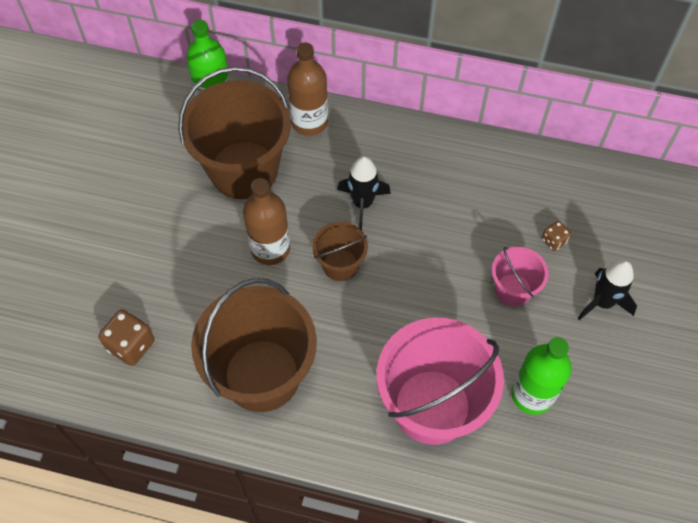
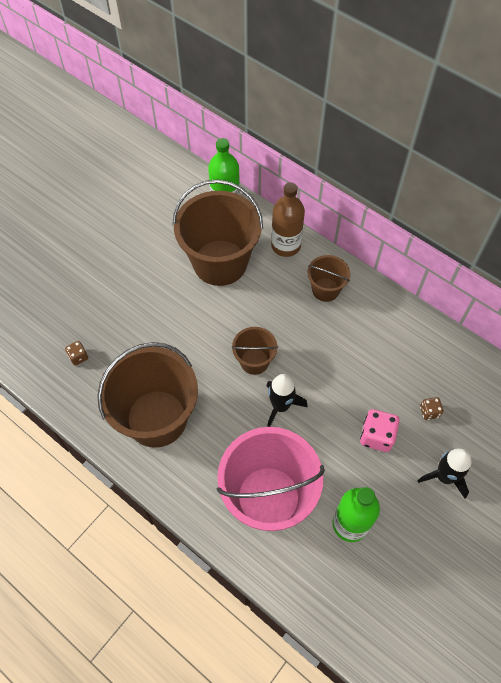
camera: 25 degrees right, 0 degrees up
brown dice [99,309,154,366] -> brown dice [65,341,88,365], size x0.57
brown bottle [243,178,290,265] -> none
black rocket [337,156,391,230] -> black rocket moved to [266,374,308,427]
pink bucket [492,247,548,307] -> pink dice [360,409,400,452]
none -> brown bucket [307,255,350,302]

